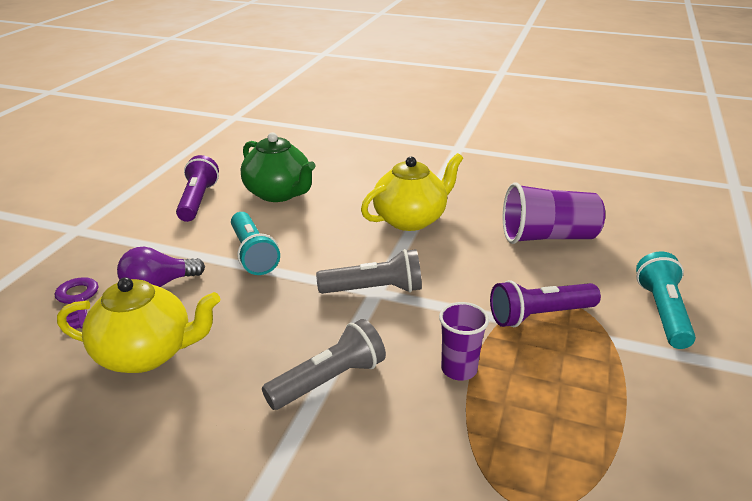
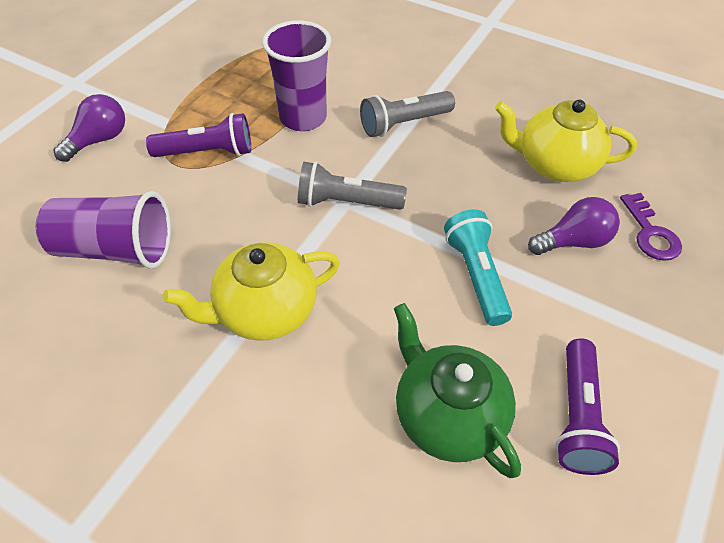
camera: 170 degrees left, 20 degrees up
purple cup [439,302,489,381] -> purple cup [262,20,331,131], size x1.67
turquoise flashlight [636,252,696,349] -> purple light bulb [54,94,125,162]

